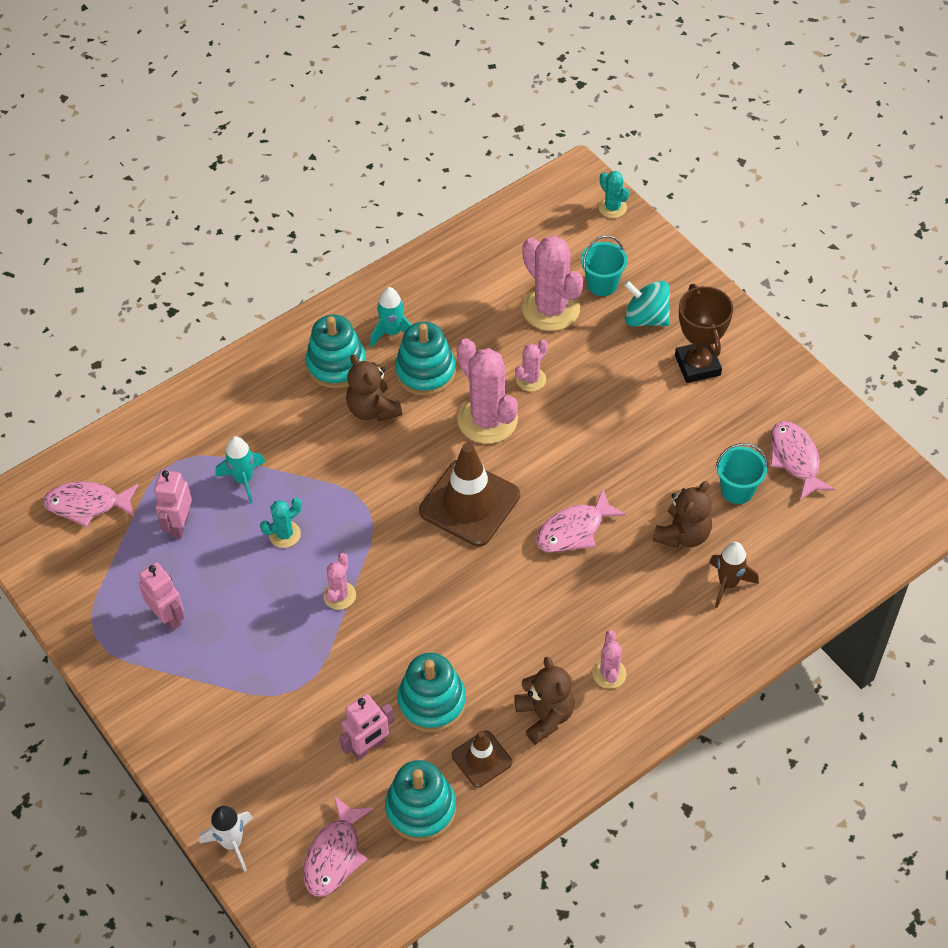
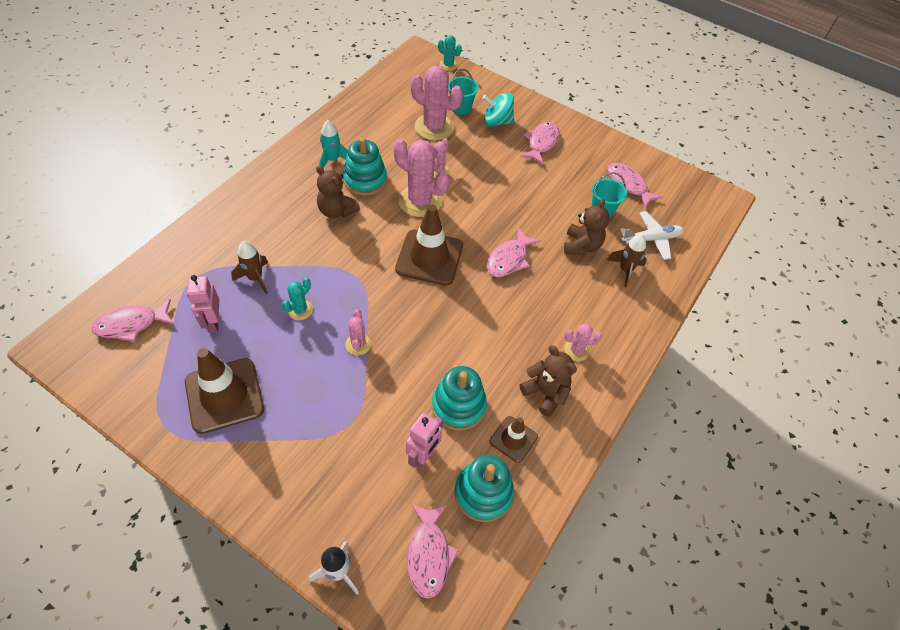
camera: 25 degrees left, 0 degrees up
pink robot [139,562,184,631] -> brown traffic cone [185,348,264,434]
turquoise rocket [216,436,265,503] -> brown rocket [231,241,268,294]
turquoise stacking toy [305,315,366,389] -> none
pink cactus [593,630,627,689] -> pink cactus turned 75 degrees counterclockwise [564,323,602,361]
brown trophy [675,284,733,383] -> pink fish [520,122,560,164]
none -> white plane [620,211,684,260]

